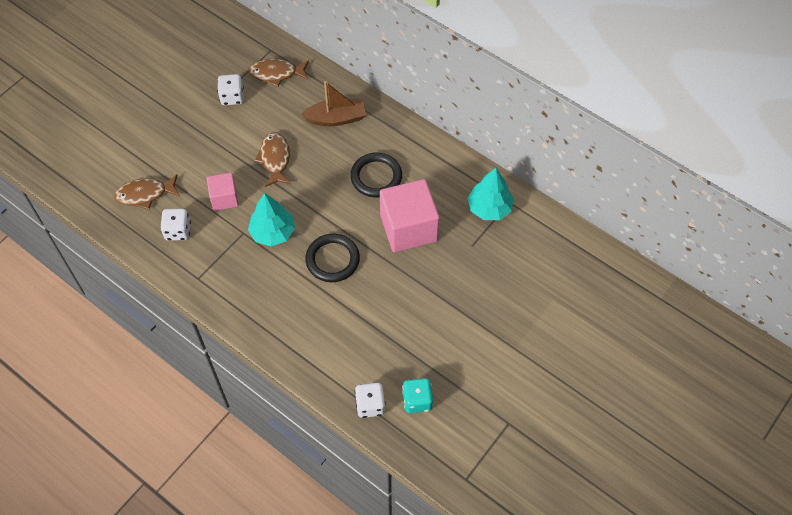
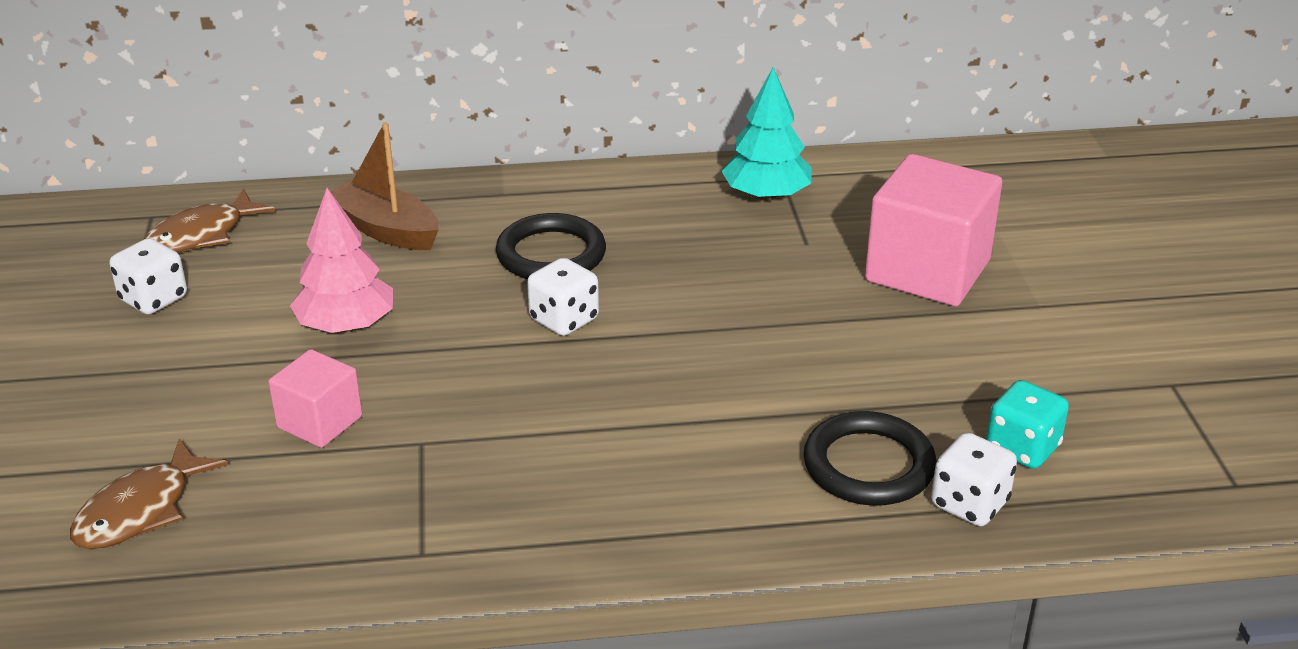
camera: 45 degrees left, 25 degrees down
white dice [160,209,191,241] -> white dice moved to [527,258,599,336]
turquoise tree [248,193,295,246] -> none
brown fish [254,132,291,187] -> pink tree [290,188,393,333]
brown boat [301,81,366,126] -> brown boat turned 90 degrees counterclockwise [330,122,439,250]
black ring [305,234,360,282] -> black ring moved to [803,411,936,506]
pink cube [380,179,440,252] -> pink cube moved to [865,154,1002,306]

